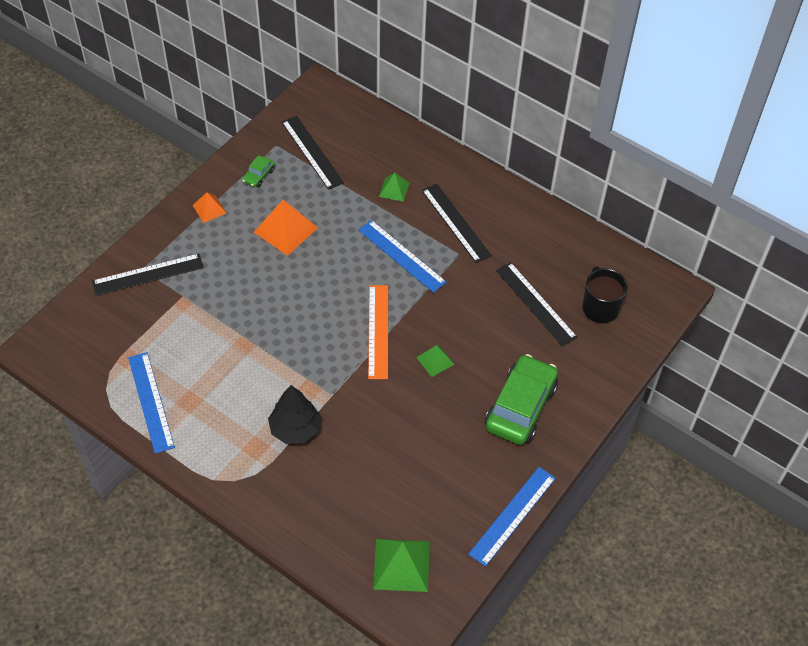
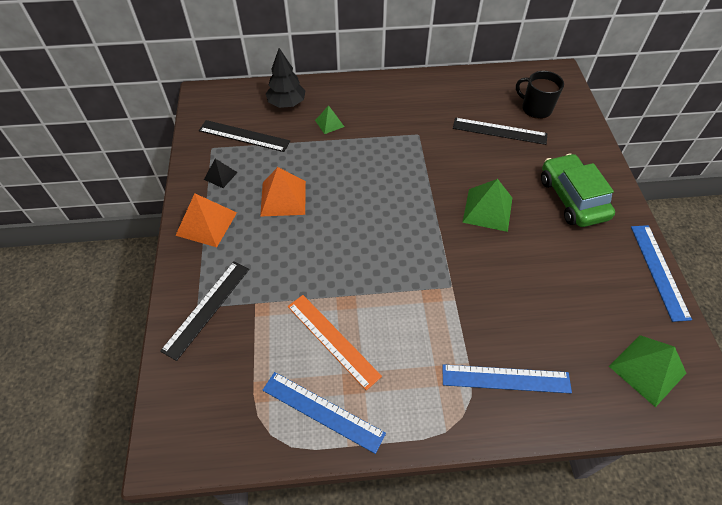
camera: 40 degrees left, 0 degrees up
orange pyramid [193,192,226,223] -> orange pyramid [175,193,237,247], size x1.77
green car [242,155,275,188] -> black pyramid [204,159,238,188]
black tree [268,385,321,444] -> black tree moved to [266,48,306,108]
blue ruler [358,220,446,293] -> blue ruler moved to [442,364,572,393]
orange ruler [368,285,388,379] -> orange ruler moved to [288,295,382,391]
green pyramid [416,345,454,377] -> green pyramid [462,179,512,232], size x1.77
black ruler [422,183,492,263] -> none

